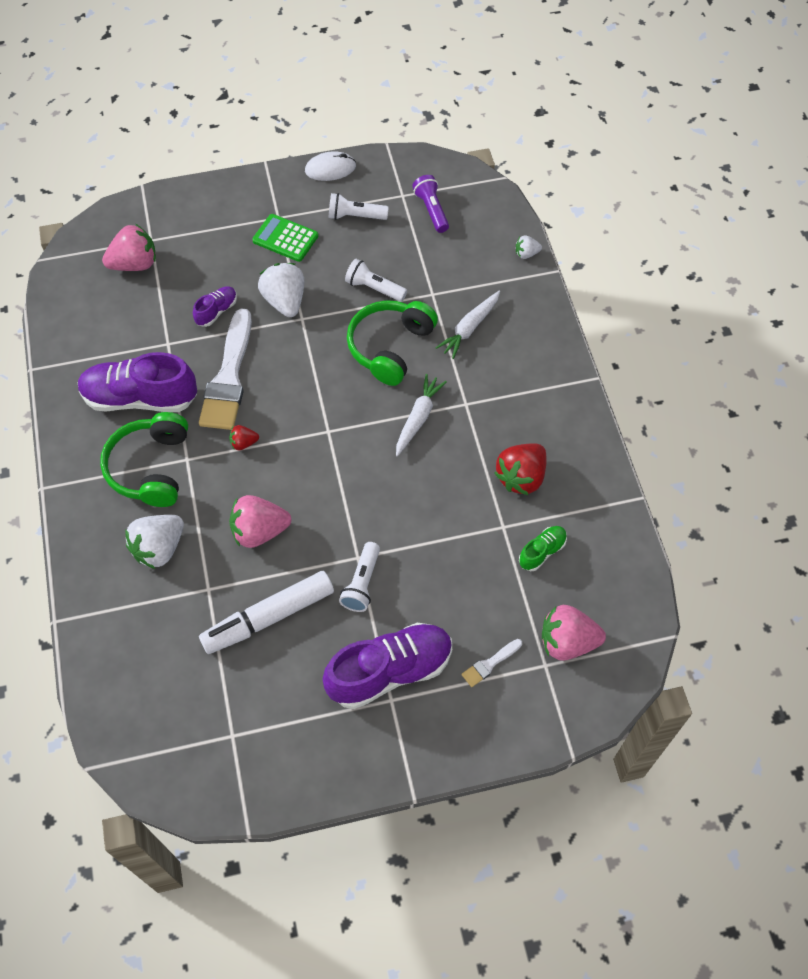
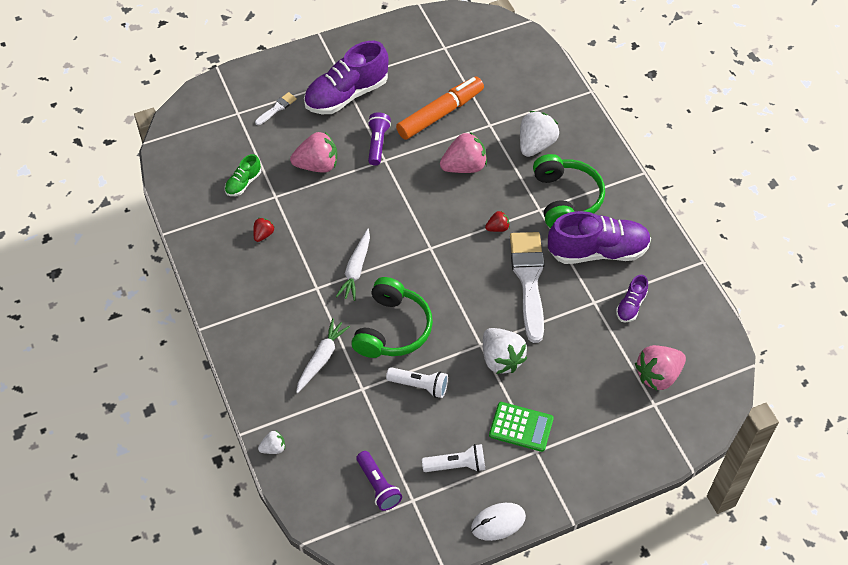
camera: 170 degrees right, 5 degrees down
purple shoe [193,286,237,327] -> purple shoe moved to [616,275,648,323]
white marker [199,571,334,654] -> orange marker [396,77,484,140]
white flashlight [339,542,380,612] -> purple flashlight [368,112,391,166]
red strawberry [494,443,547,495] -> red strawberry [253,218,275,242], size x0.51
pink strawberry [542,605,606,661] -> pink strawberry moved to [290,132,337,173]

